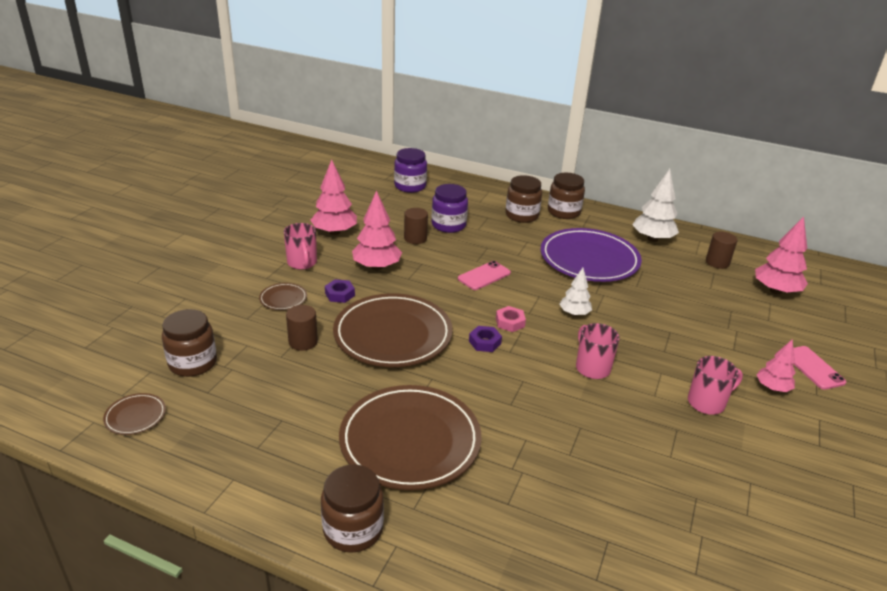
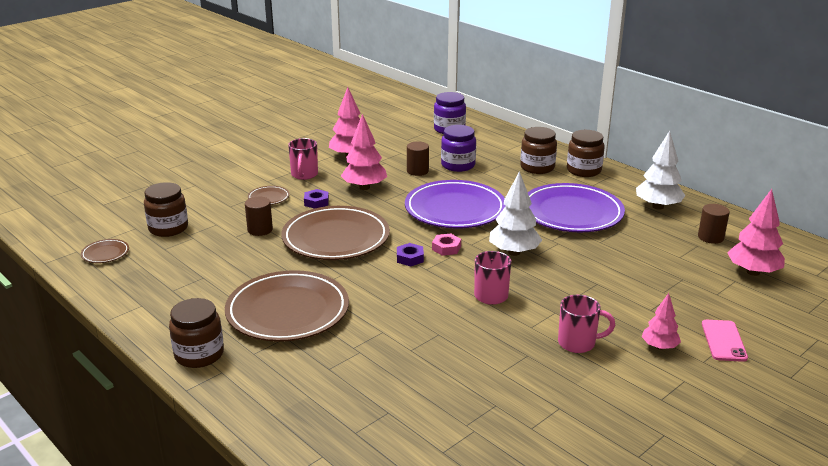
camera: 25 degrees right, 5 degrees down
pink phone [458,261,511,290] -> purple plate [405,180,506,229]
white tree [559,268,592,316] -> white tree [489,171,542,256], size x1.64

